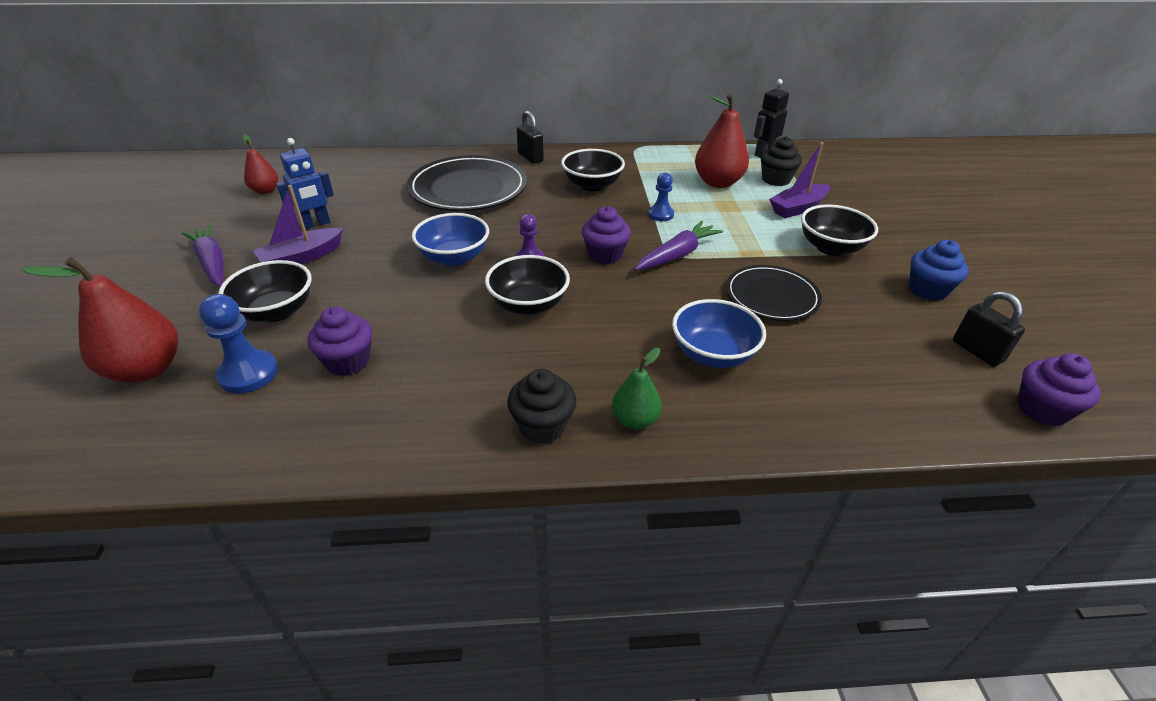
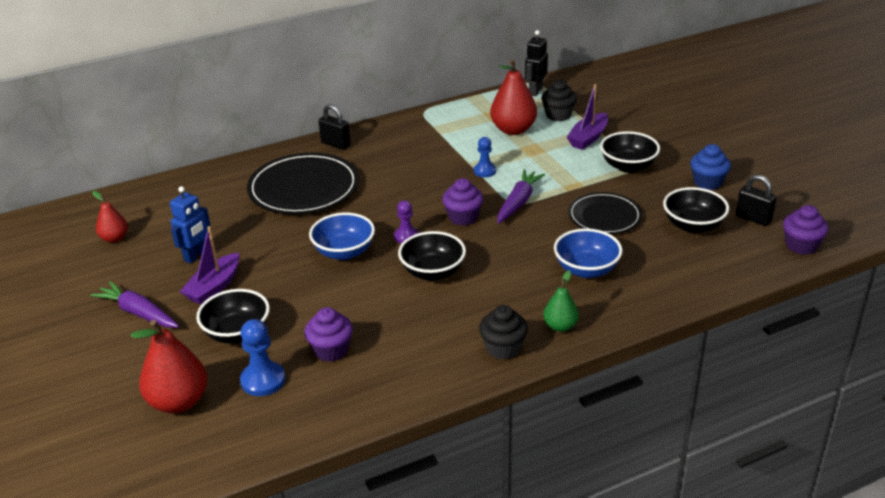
camera: 20 degrees left, 5 degrees down
black bowl [561,149,625,192] -> black bowl moved to [663,187,729,233]

